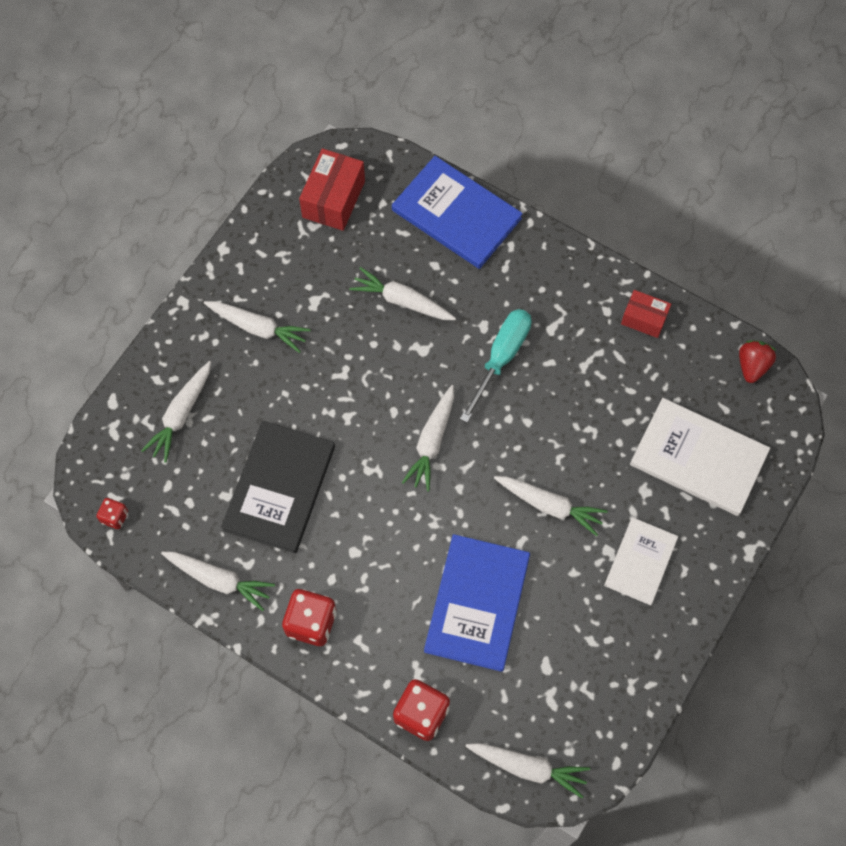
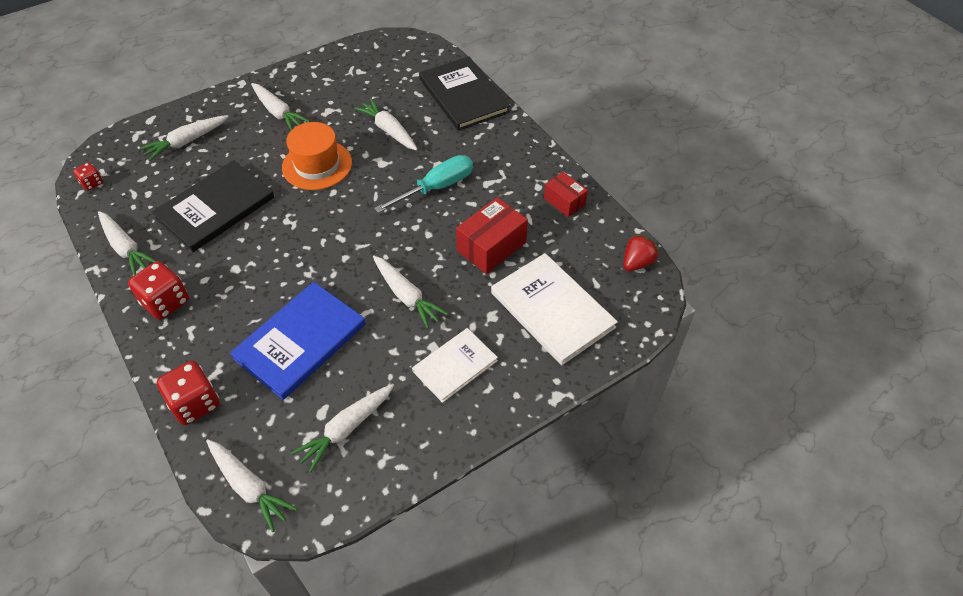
camera: 25 degrees right, 15 degrees down
red box [299,148,365,231] -> red box moved to [456,197,528,274]
blue book [392,156,523,269] -> black book [419,57,510,131]
white carrot [402,385,454,492] -> white carrot moved to [291,384,394,473]
none -> orange hat [282,122,352,190]

